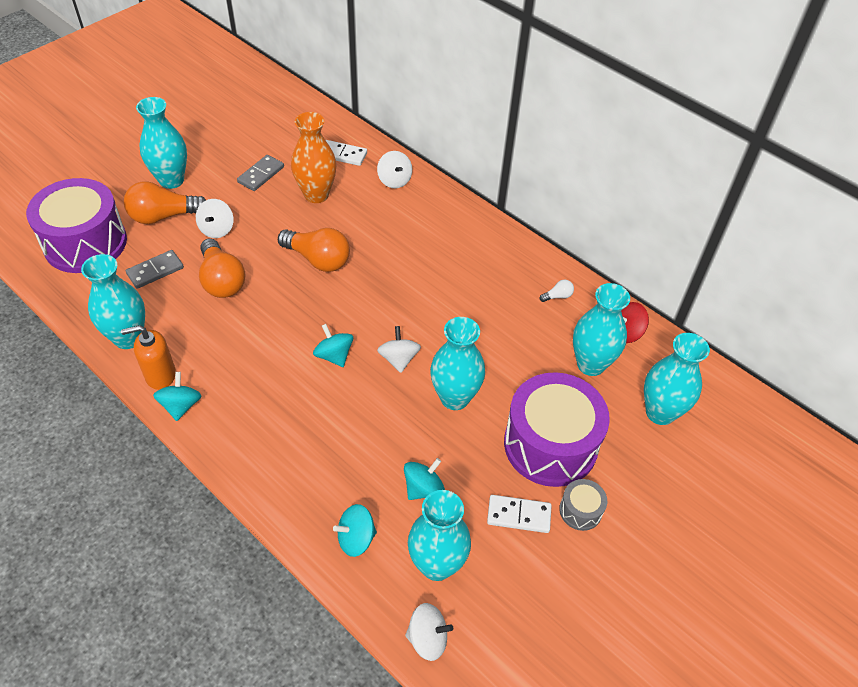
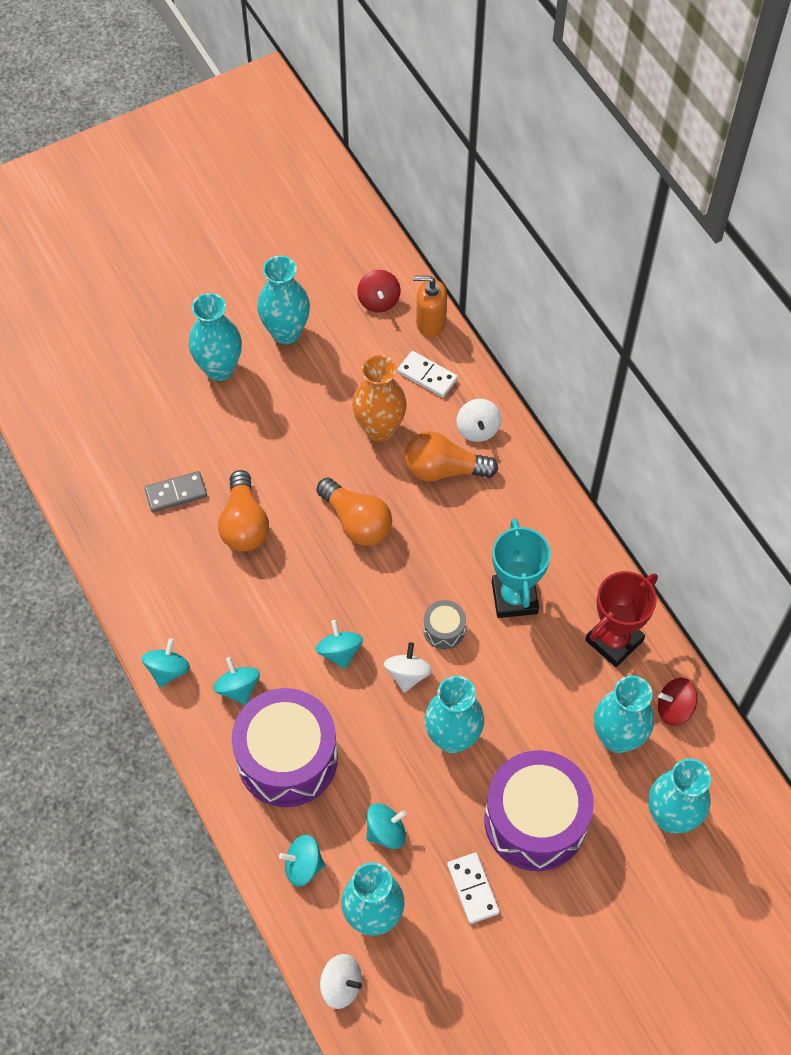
camera: 20 degrees right, 10 degrees up
purple drum [26,178,127,273] -> purple drum moved to [232,688,338,807]
turquoise vase [81,254,145,349] -> turquoise vase moved to [257,255,310,345]
orange soap dispenser [121,325,176,390] -> orange soap dispenser moved to [413,276,447,337]
orange light bulb [124,181,206,224] -> orange light bulb moved to [405,431,498,481]
white spinning top [196,199,234,238] -> none
grey domino [237,155,284,191] -> none
white domino [487,495,552,533] -> white domino turned 45 degrees clockwise [447,852,500,924]
white light bulb [540,280,574,302] -> red trophy [585,571,658,667]
grey drum [559,479,607,531] -> grey drum moved to [423,600,466,649]
none -> turquoise spinning top [213,657,260,705]
none -> red spinning top [357,270,401,312]
none -> turquoise trophy [492,518,551,618]

